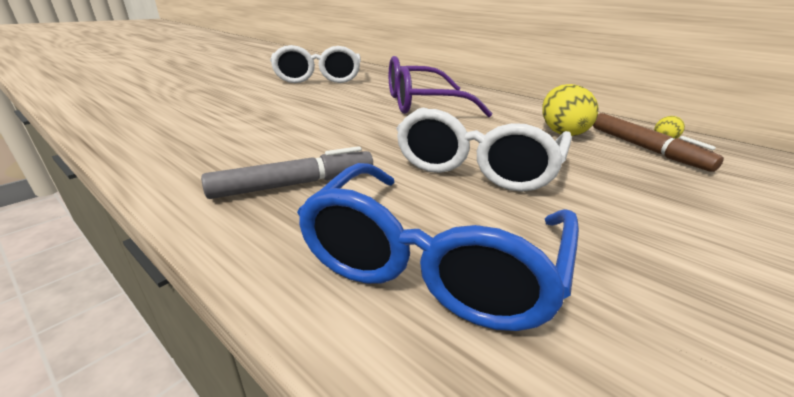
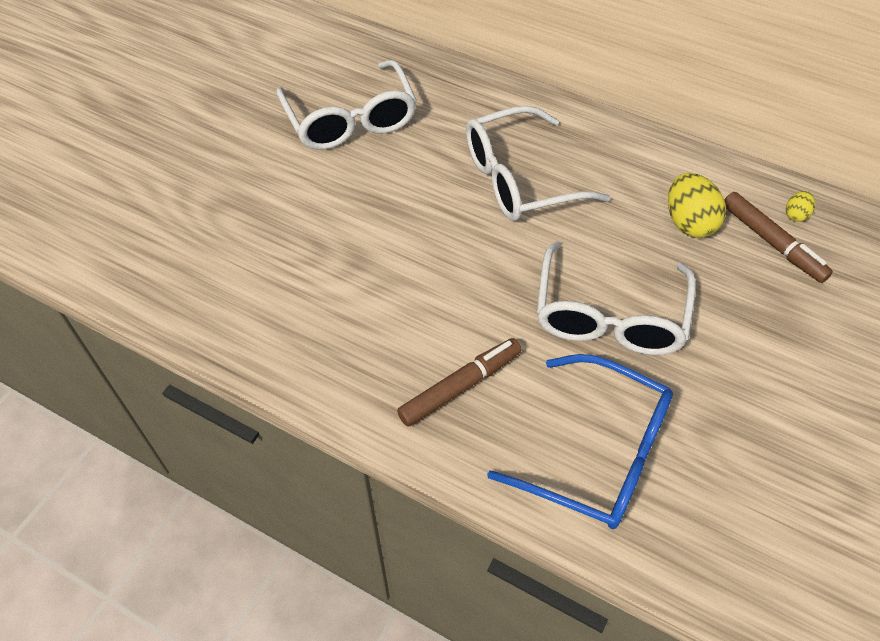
camera: 10 degrees left, 25 degrees up
grey marker [201,146,373,199] -> brown marker [397,338,522,427]
blue glasses [297,163,579,331] -> blue glasses turned 75 degrees counterclockwise [487,354,673,529]
purple glasses [389,56,493,117] -> white glasses [466,106,611,221]

